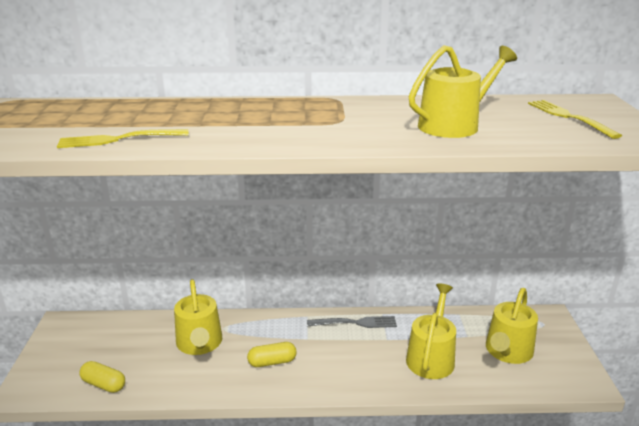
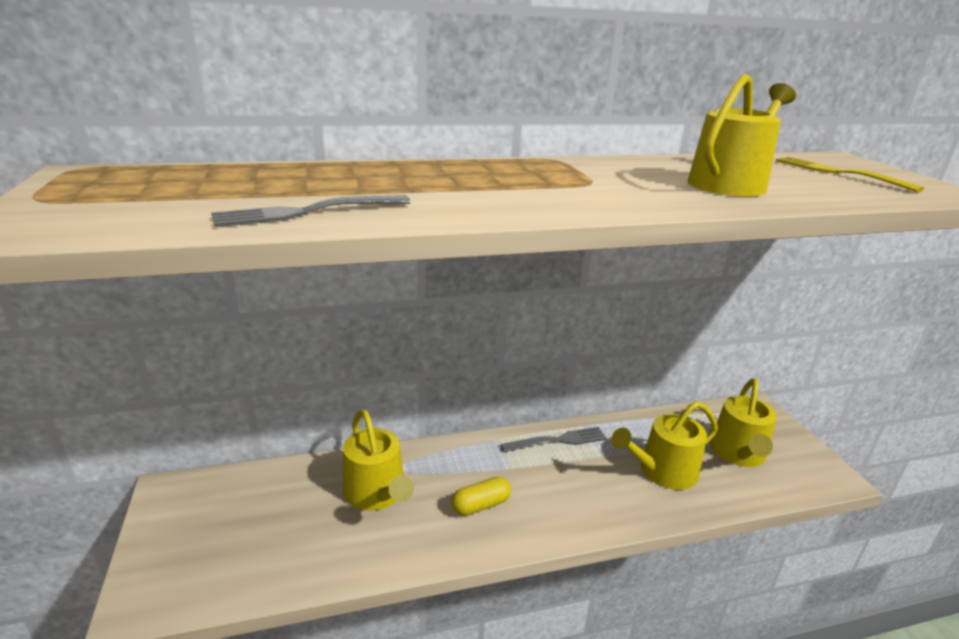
camera: 15 degrees left, 0 degrees up
yellow fork [57,129,189,148] -> grey fork [211,195,410,227]
yellow capsule [79,361,125,393] -> none
yellow watering can [406,284,456,379] -> yellow watering can turned 120 degrees counterclockwise [611,401,718,490]

